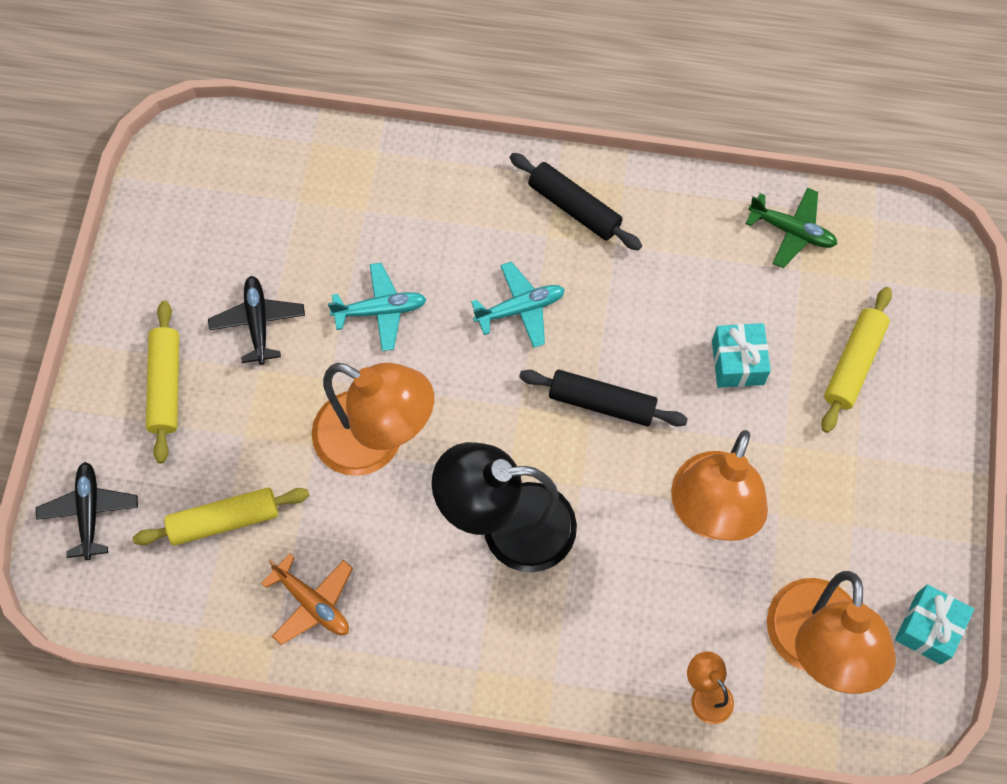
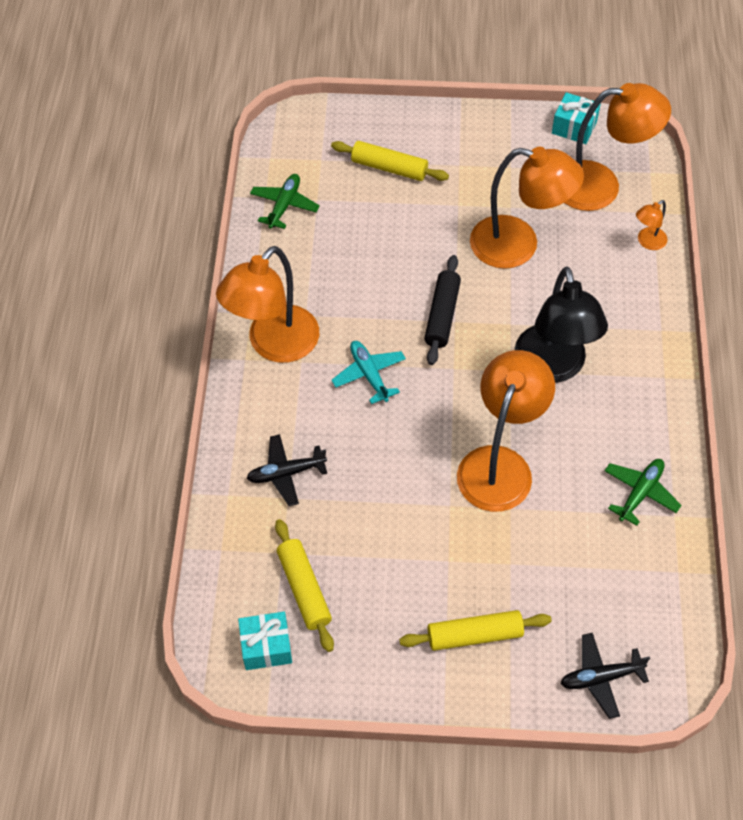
camera: 95 degrees left, 10 degrees down
yellow rolling pin [133,487,309,546] -> yellow rolling pin moved to [275,519,334,652]
black plane [208,276,305,365] -> black plane moved to [247,434,327,506]
orange plane [261,553,353,645] -> green plane [605,459,682,526]
turquoise plane [328,263,426,351] -> none
black rolling pin [510,153,642,251] -> orange lamp [216,246,319,363]
turquoise gift [712,323,771,388] -> turquoise gift moved to [238,612,292,670]

